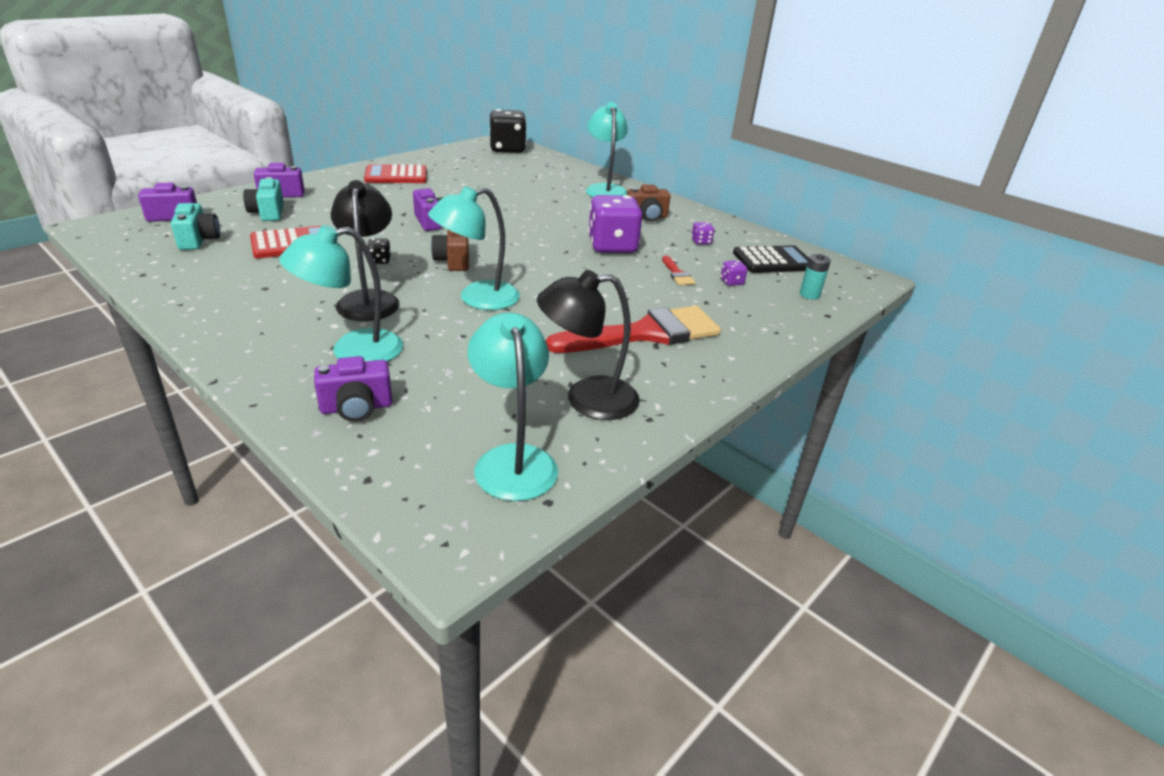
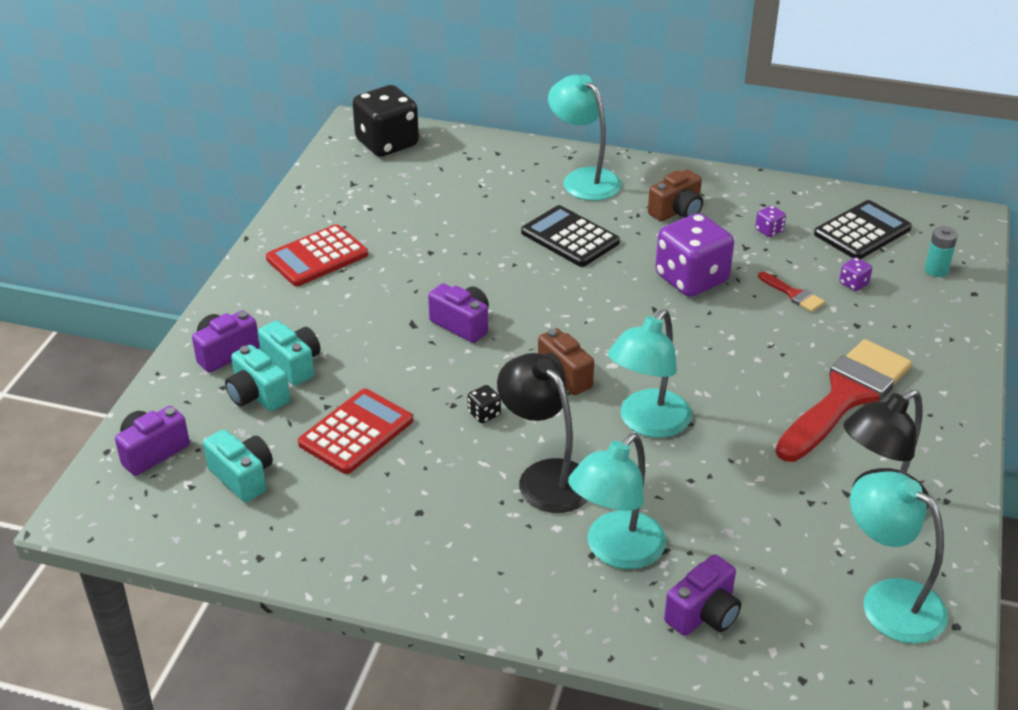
camera: 25 degrees left, 5 degrees up
none -> turquoise camera [258,320,321,386]
none -> black calculator [521,205,620,267]

